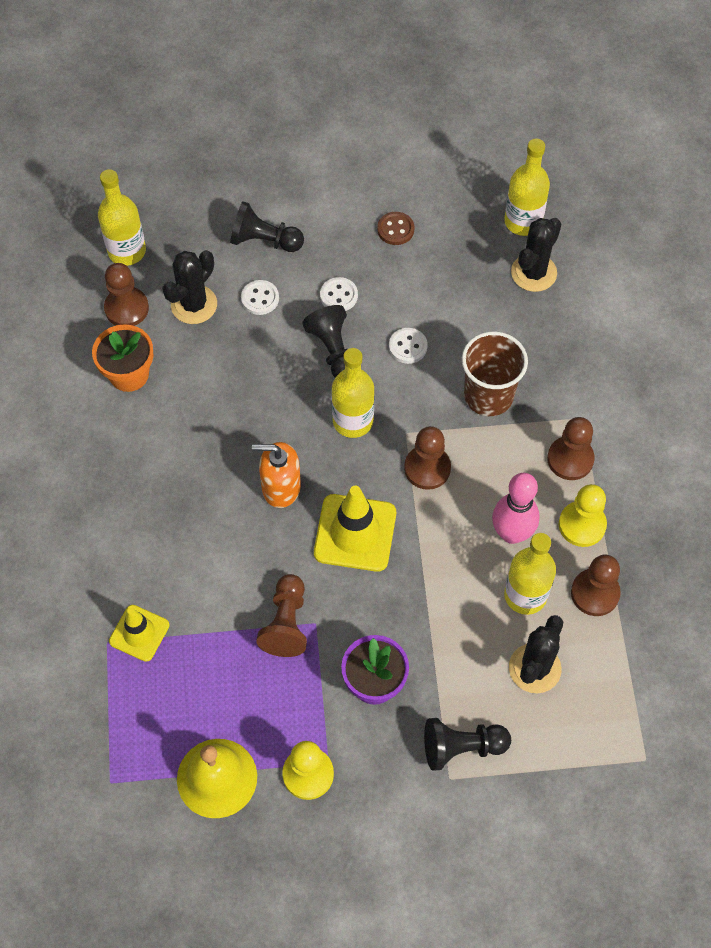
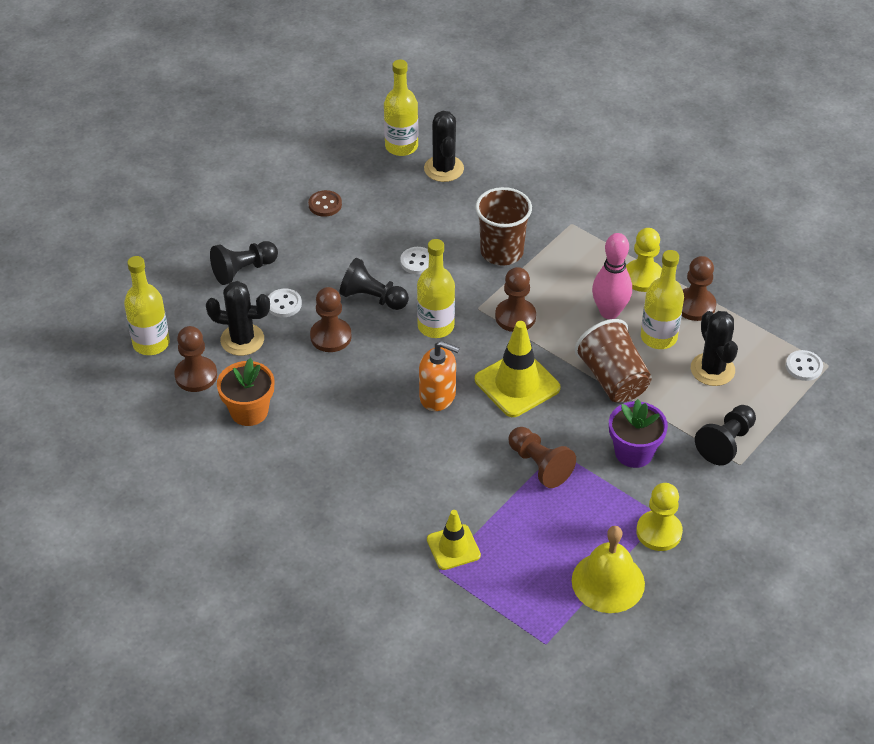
camera: 45 degrees left, 15 degrees down
black cactus [162,250,217,324] -> black cactus turned 75 degrees counterclockwise [206,281,270,356]
orange soap dispenser [252,442,301,508] -> orange soap dispenser turned 120 degrees counterclockwise [419,341,460,411]
white button [320,277,358,311] -> white button moved to [786,350,823,381]
brown pawn [547,417,595,480] -> brown pawn moved to [310,287,352,352]
none -> brown cup [575,319,652,402]

